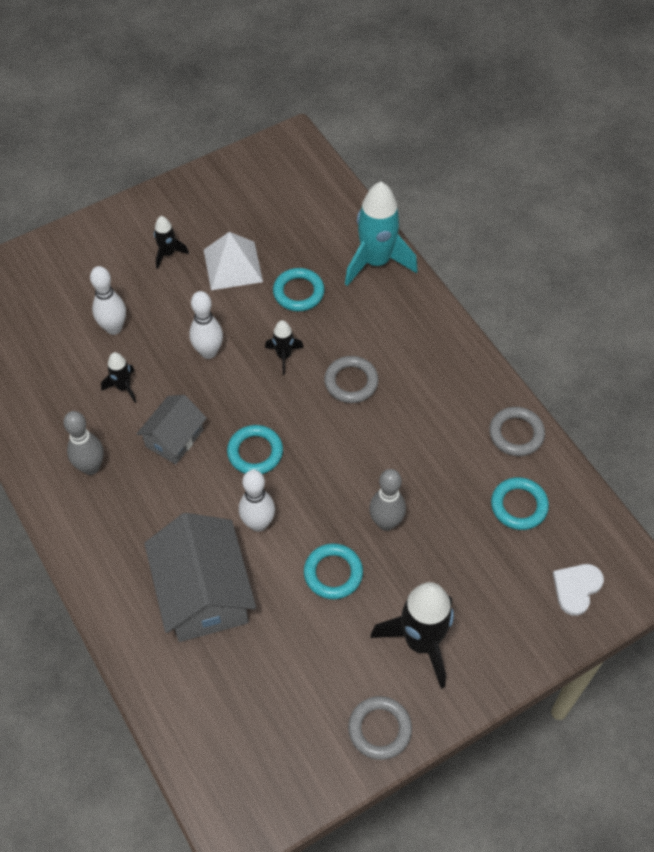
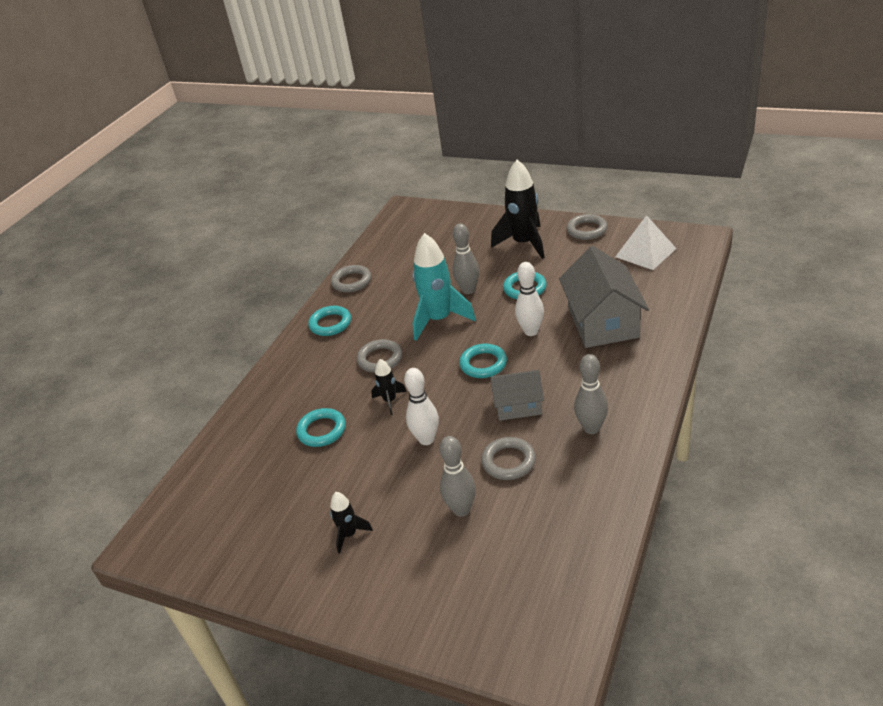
camera: 120 degrees left, 20 degrees down
white bowling pin [90,266,126,335] -> grey bowling pin [439,436,476,517]
black rocket [101,352,136,403] -> grey ring [481,437,536,480]
grey house [144,513,256,642] -> grey house turned 45 degrees counterclockwise [559,246,649,348]
white pyramid [204,232,263,290] -> white pyramid moved to [615,215,677,270]
turquoise rocket [345,182,418,286] -> turquoise rocket moved to [413,233,476,341]
turquoise ring [491,477,549,530] -> turquoise ring moved to [308,306,351,336]
white heart [553,564,604,616] -> none

